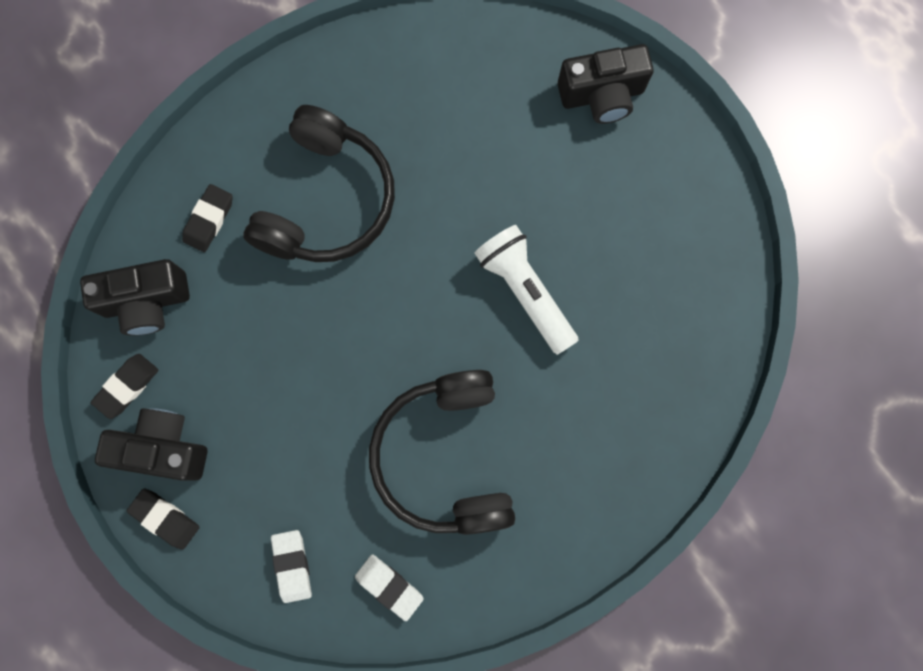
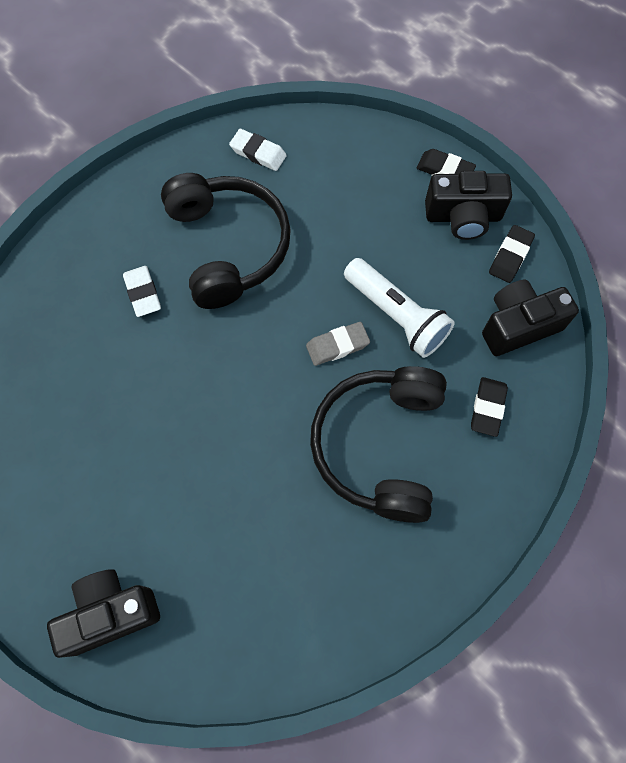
camera: 170 degrees right, 10 degrees down
white eraser [271,530,312,603] -> white eraser moved to [123,266,161,317]
white flashlight [474,225,579,355] -> white flashlight moved to [344,258,455,358]
none -> grey eraser [306,322,370,366]

